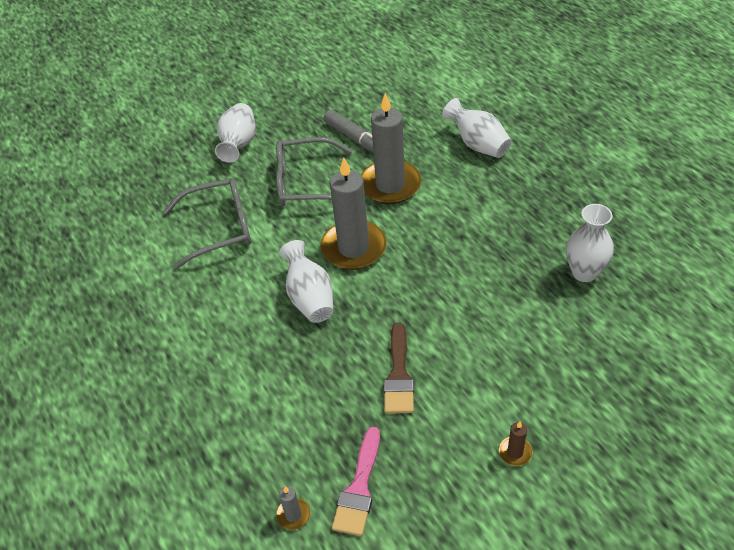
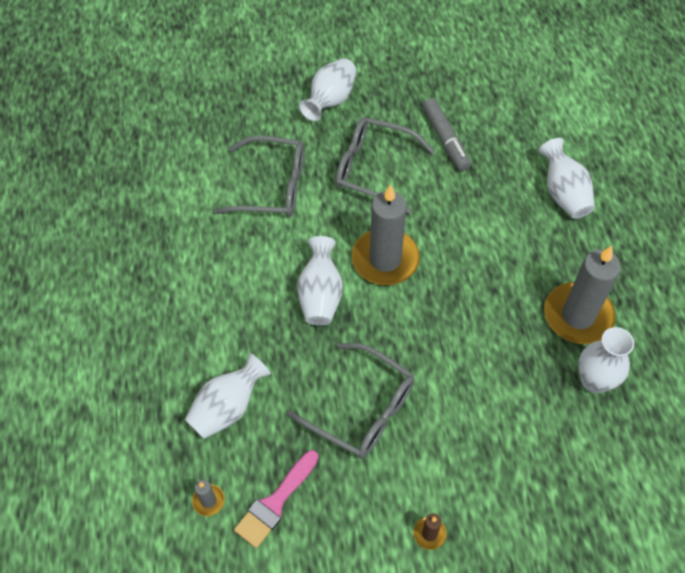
camera: 20 degrees right, 10 degrees up
grey candle [361,93,421,204] -> grey candle moved to [544,245,621,344]
brown brush [384,323,414,413] -> grey glasses [287,343,415,459]
none -> white vase [185,353,271,439]

